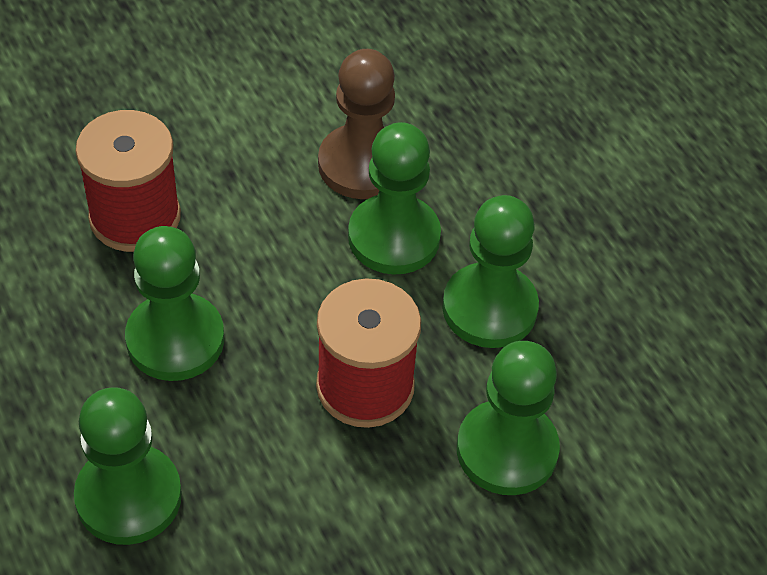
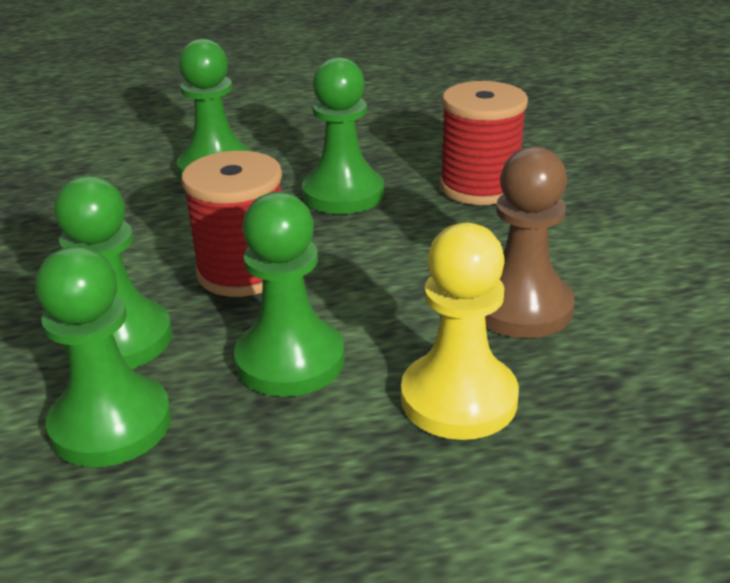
camera: 110 degrees right, 20 degrees down
green pawn [348,122,441,275] -> green pawn moved to [35,246,171,467]
none -> yellow pawn [401,223,519,440]

